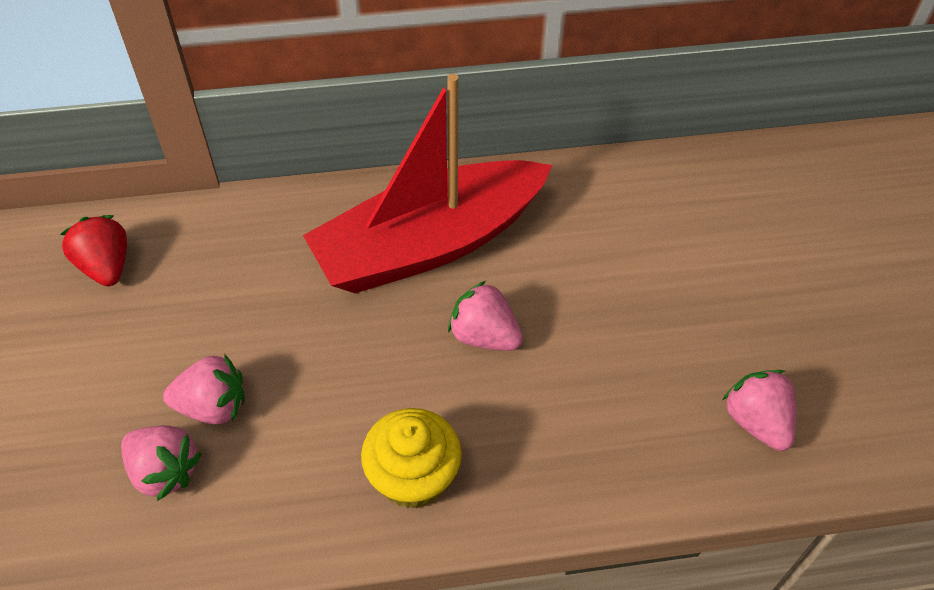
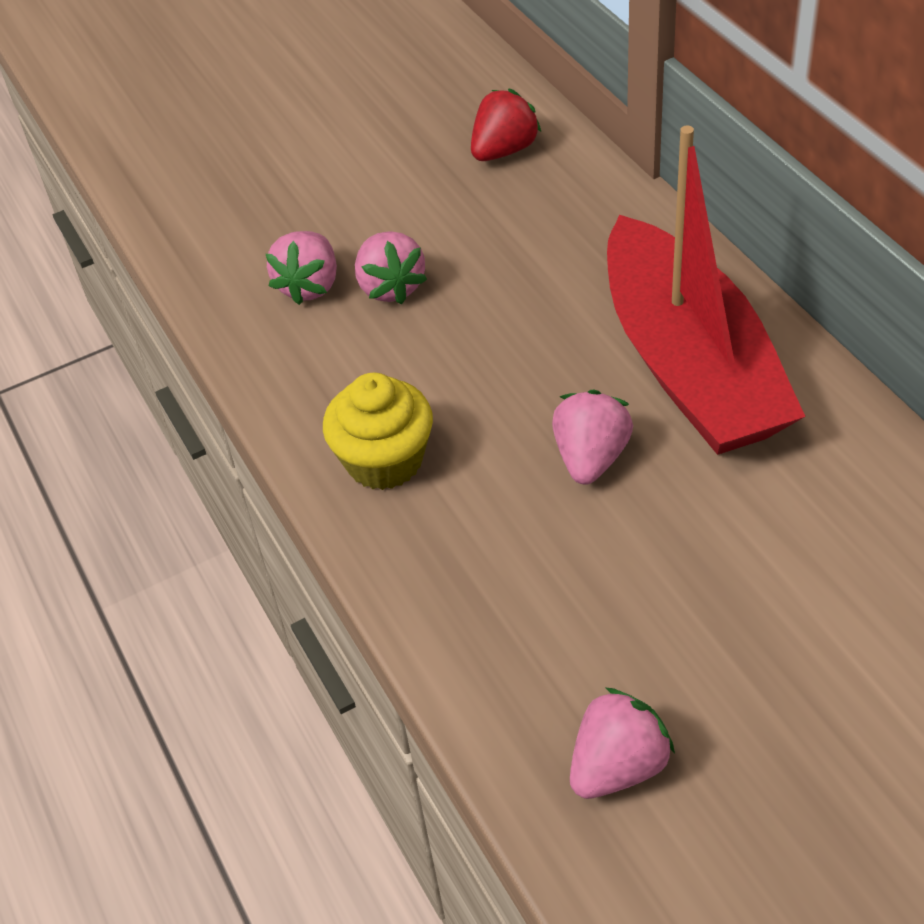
camera: 75 degrees right, 5 degrees down
red boat [303,74,553,293] -> red boat turned 150 degrees counterclockwise [607,125,806,455]

